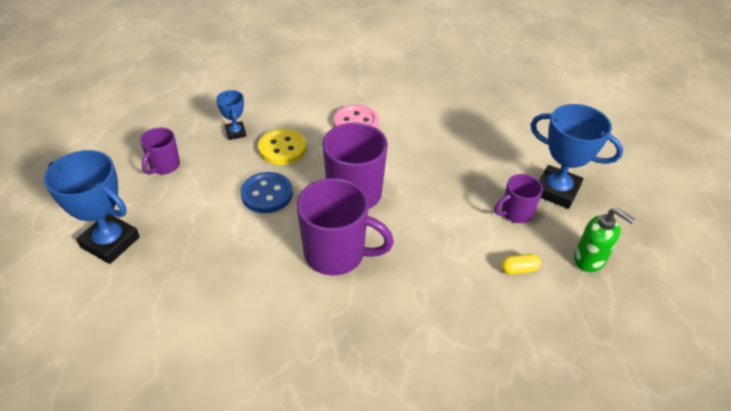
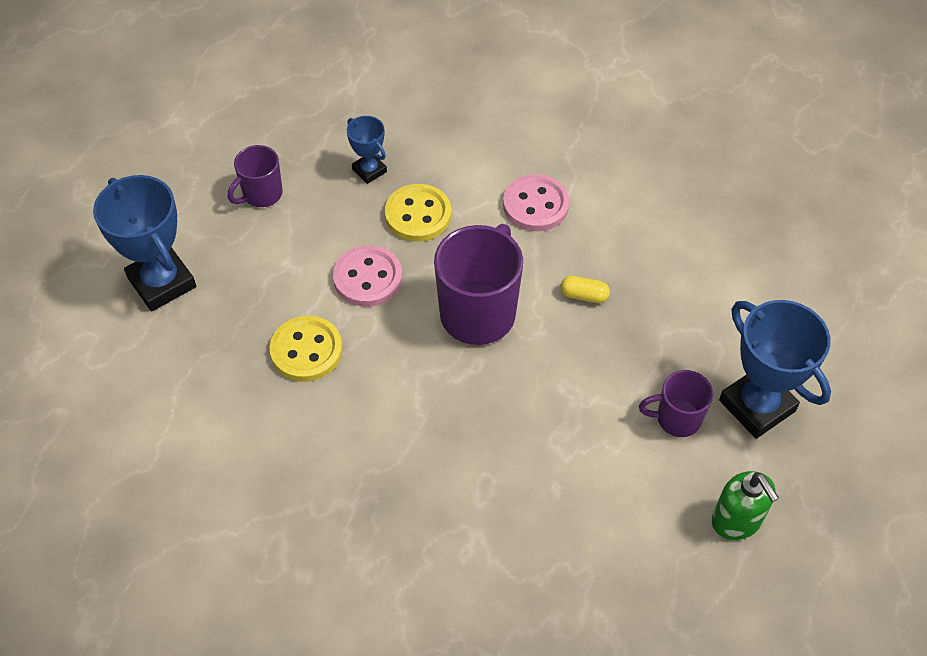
camera: 25 degrees right, 10 degrees up
blue trophy [216,90,246,140] -> blue trophy turned 45 degrees counterclockwise [347,116,387,184]
blue button [241,172,293,213] -> pink button [333,245,402,307]
purple mug [296,178,394,276] -> none
yellow capsule [501,254,541,275] -> yellow capsule moved to [560,276,610,303]
none -> yellow button [269,316,343,382]

